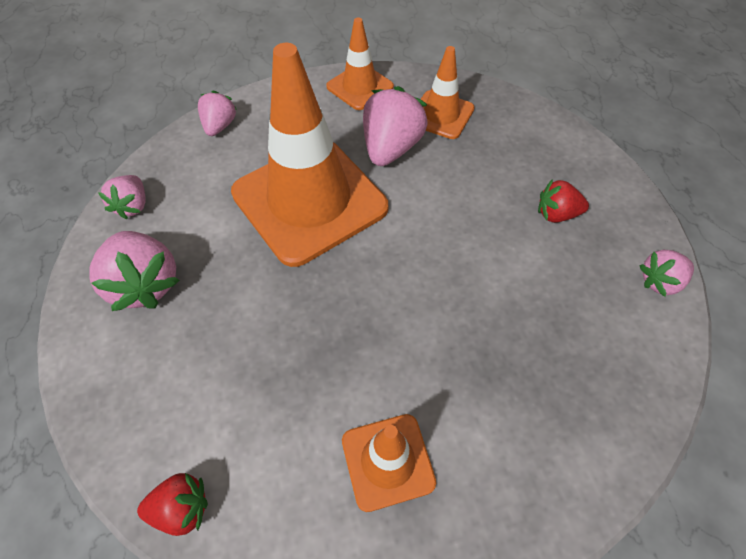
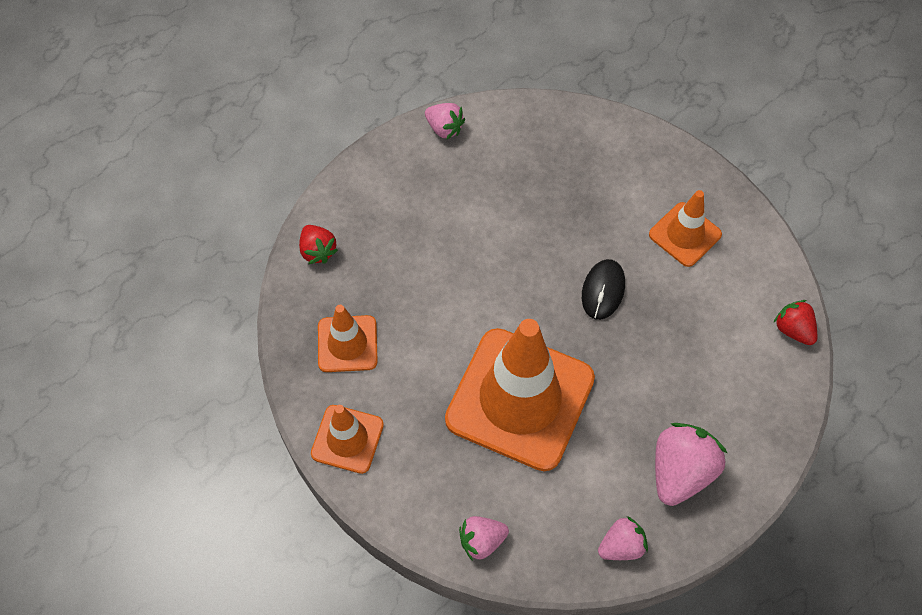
camera: 120 degrees left, 5 degrees up
pink strawberry [363,86,427,166] -> none
red strawberry [538,179,589,223] -> red strawberry moved to [299,225,338,264]
none -> black mouse [582,259,625,320]

